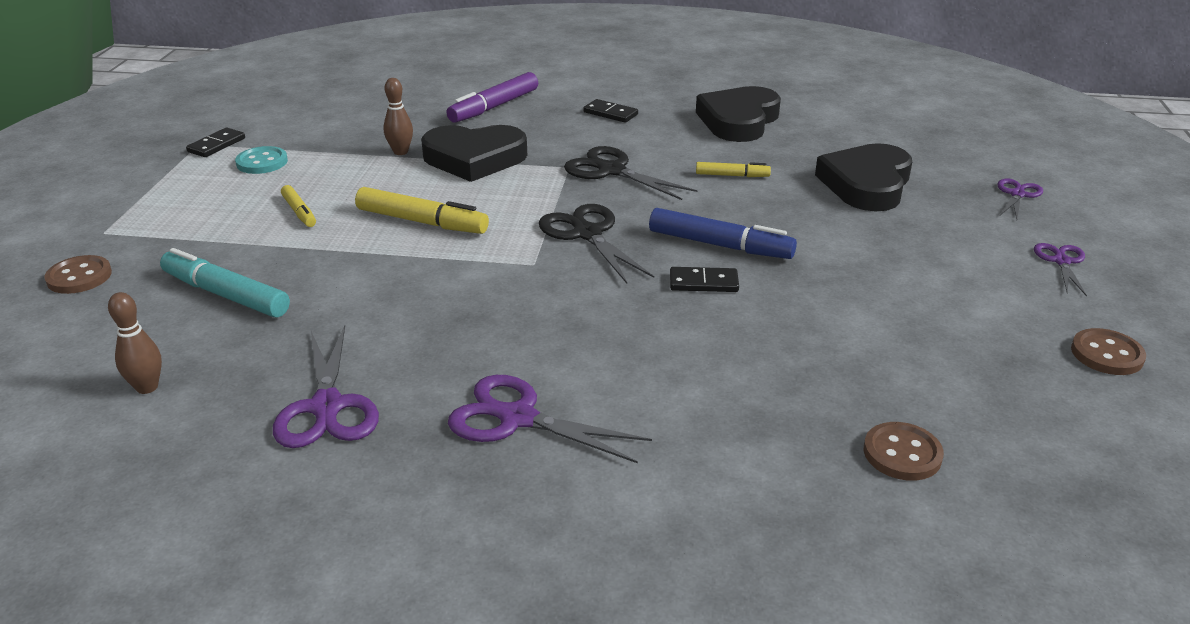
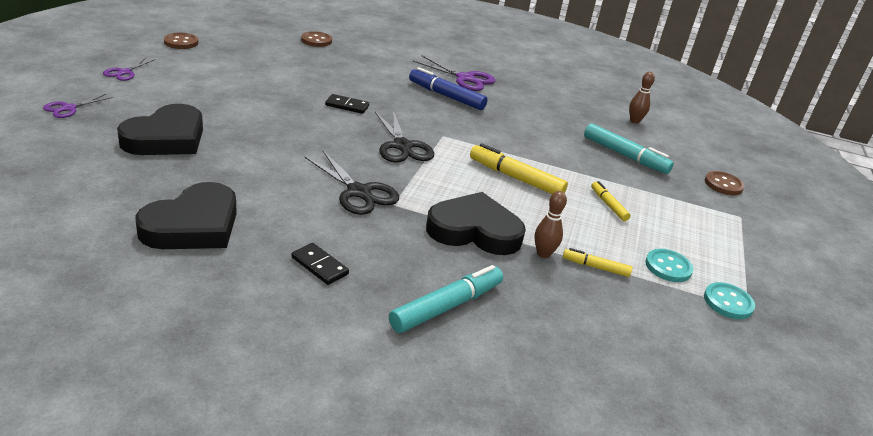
camera: 175 degrees left, 0 degrees up
black domino [186,128,245,157] -> turquoise button [704,282,755,319]
purple scissors [273,325,379,448] -> none
purple marker [447,72,538,123] -> turquoise marker [389,265,503,333]
blue marker [649,208,797,259] -> blue marker moved to [409,67,487,110]
yellow marker [696,162,771,177] -> yellow marker moved to [563,248,632,277]

